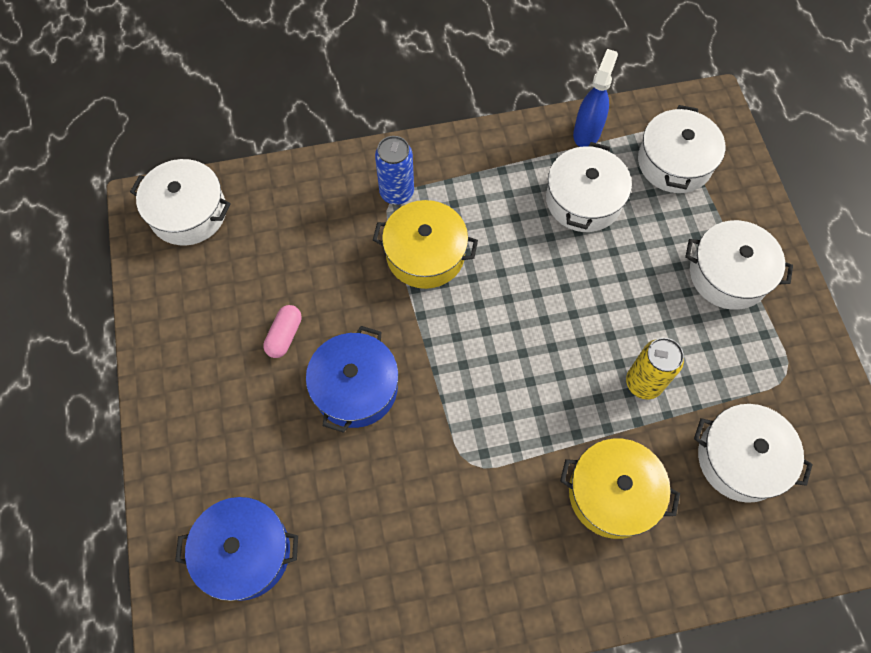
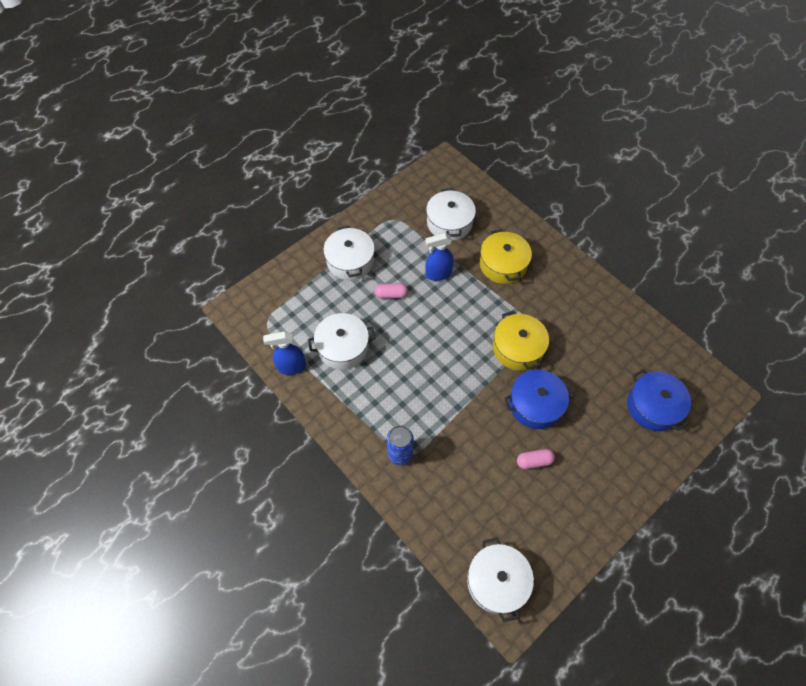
camera: 120 degrees left, 5 degrees down
yellow pot [373,200,478,289] -> yellow pot moved to [493,311,549,370]
yellow can [626,338,684,400] -> blue spray bottle [425,233,454,281]
white pot [638,105,725,193] -> none
none -> pink capsule [374,283,408,299]

